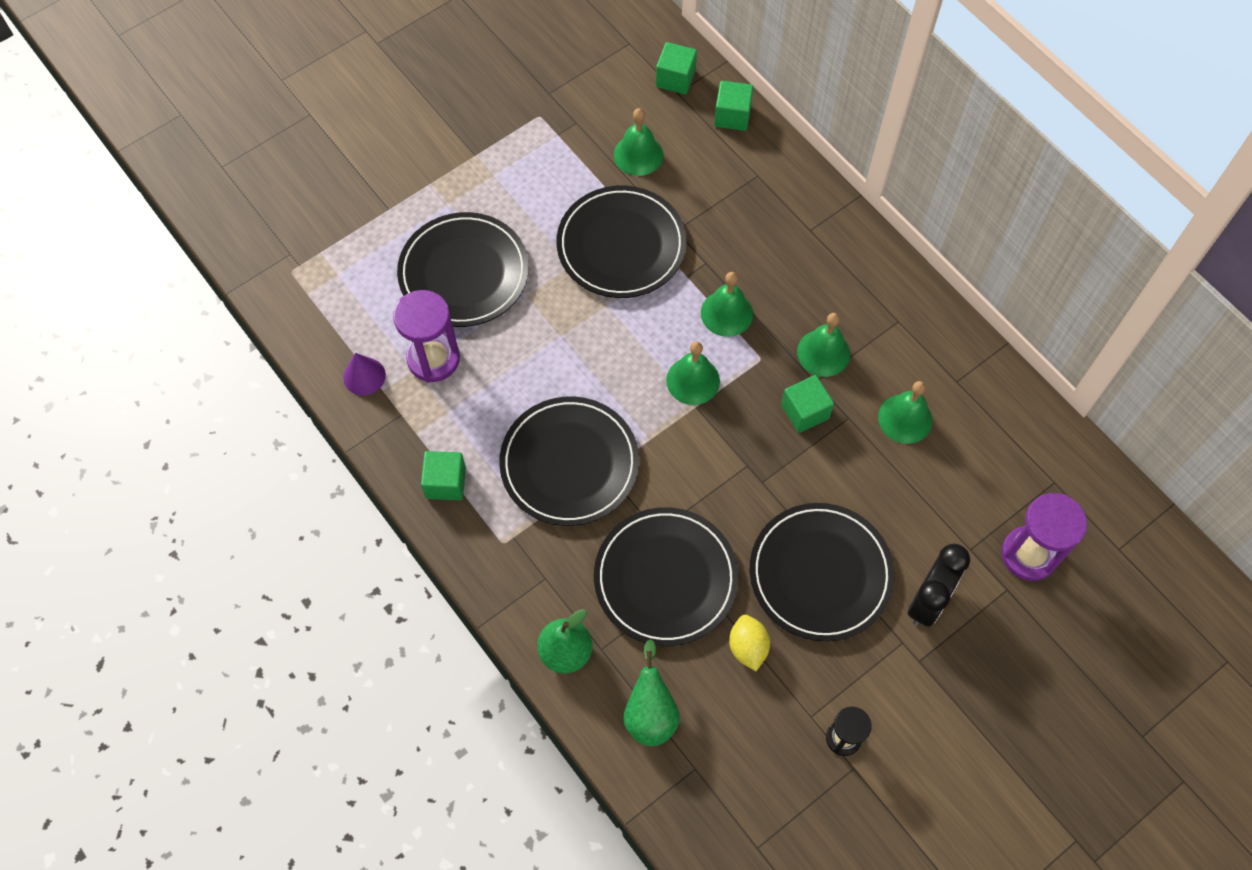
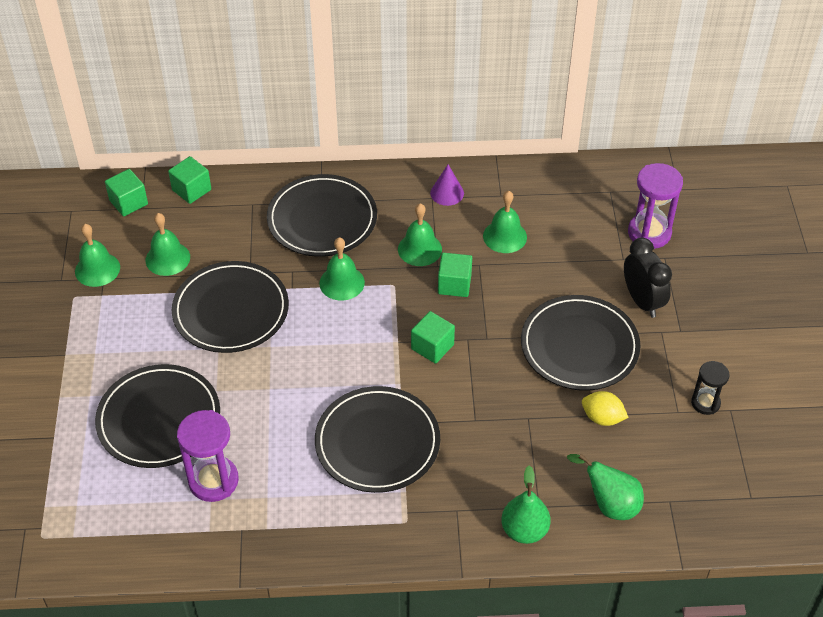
camera: 55 degrees left, 15 degrees down
purple cone [343,353,386,396] -> purple cone moved to [430,164,464,206]
green cube [421,451,466,500] -> green cube moved to [411,311,455,364]
black plate [594,507,739,646] -> black plate moved to [267,174,377,257]
green bell [666,341,720,405] -> green bell moved to [75,224,120,287]

